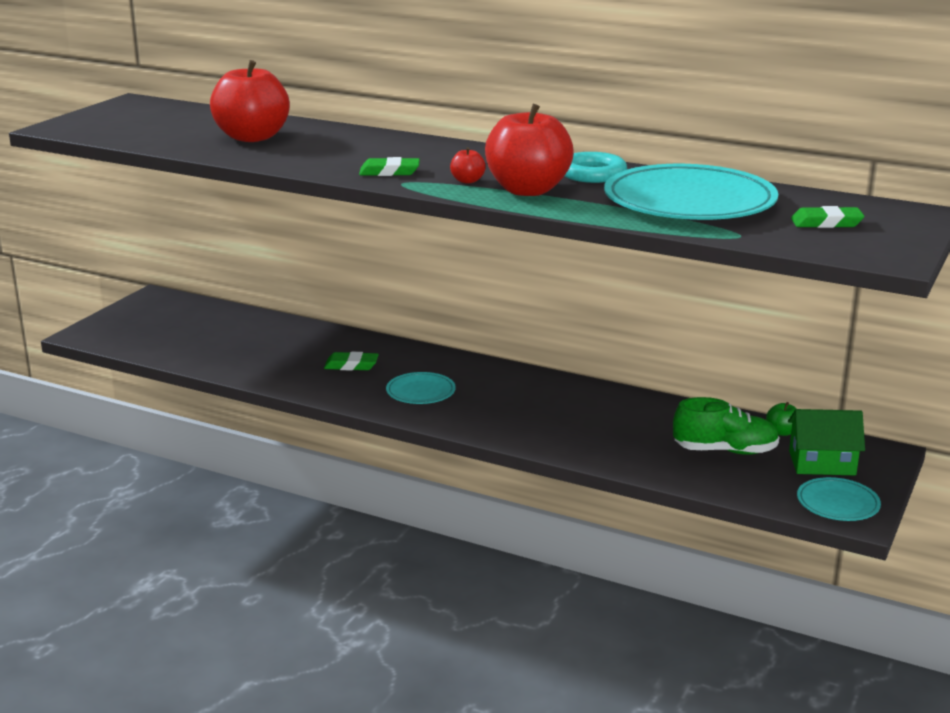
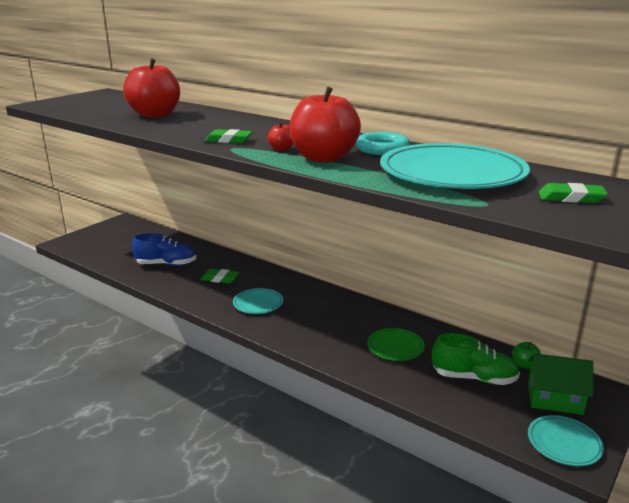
camera: 10 degrees right, 0 degrees up
none -> blue shoe [132,233,197,266]
none -> green plate [367,328,425,361]

